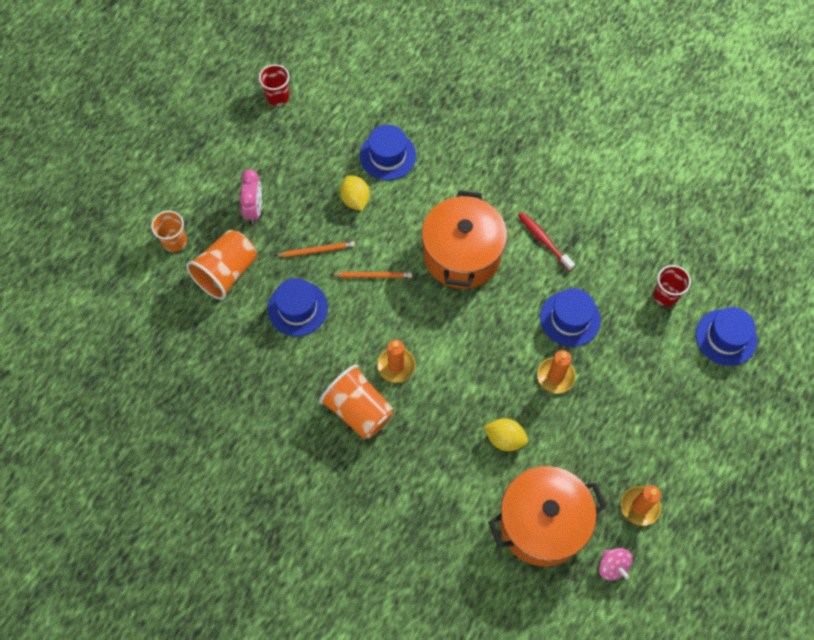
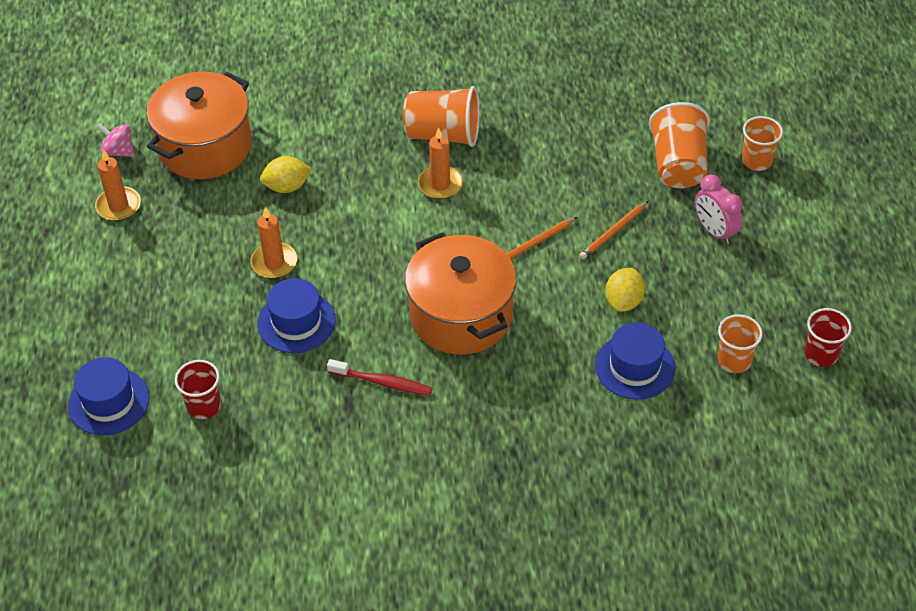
camera: 145 degrees right, 15 degrees down
blue hat [268,278,328,336] -> none
yellow lemon [340,175,370,211] -> yellow lemon turned 75 degrees clockwise [605,268,645,312]
none -> orange cup [717,314,763,373]

